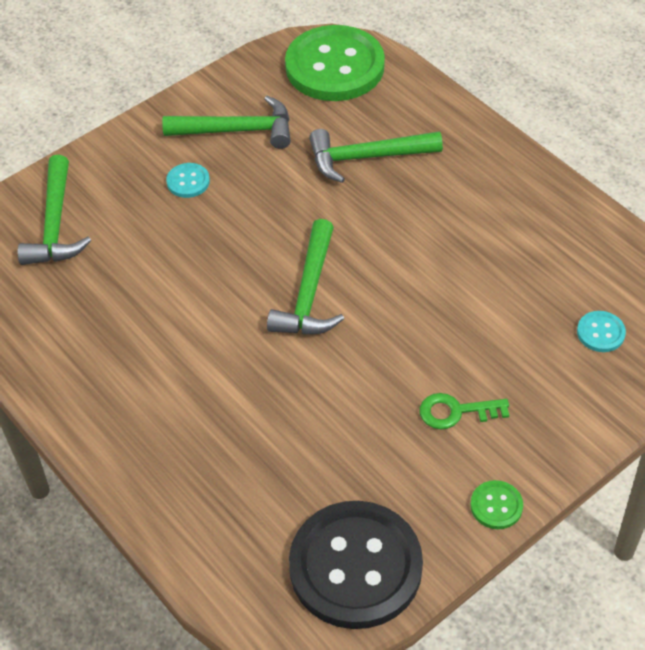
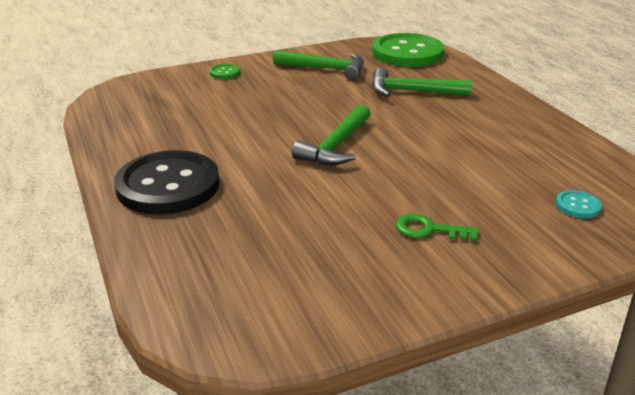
camera: 15 degrees right, 20 degrees down
green hammer [18,155,91,265] -> none
turquoise button [166,163,210,198] -> none
black button [289,501,423,629] -> black button moved to [114,150,220,214]
green button [470,480,523,529] -> green button moved to [209,64,240,79]

